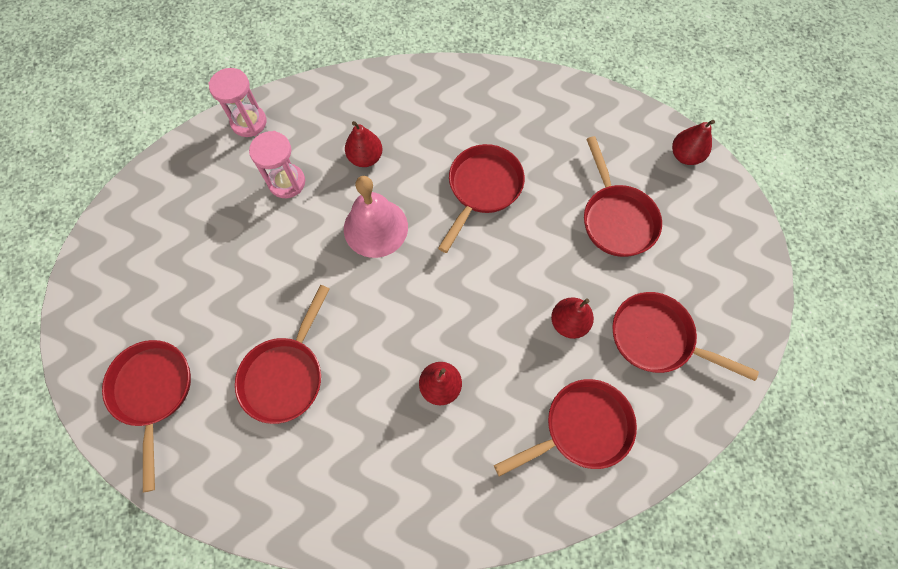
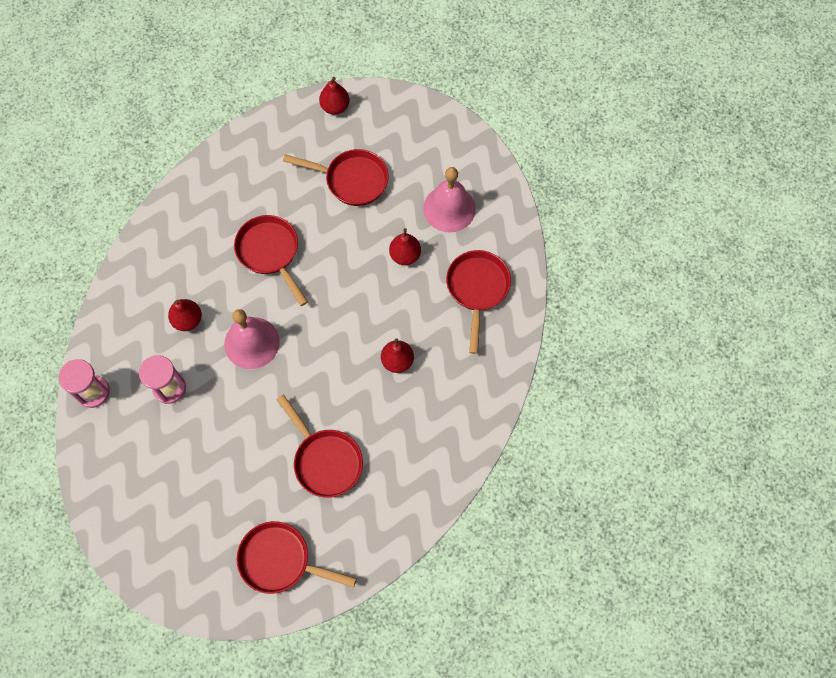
camera: 60 degrees left, 0 degrees up
red pan [612,292,759,381] -> pink bell [423,167,476,233]

